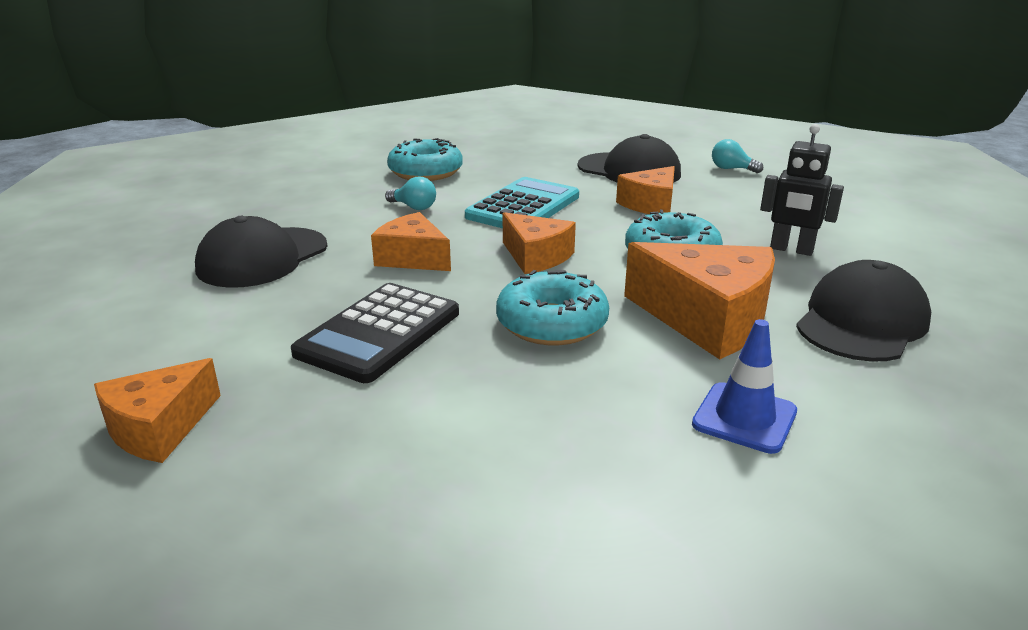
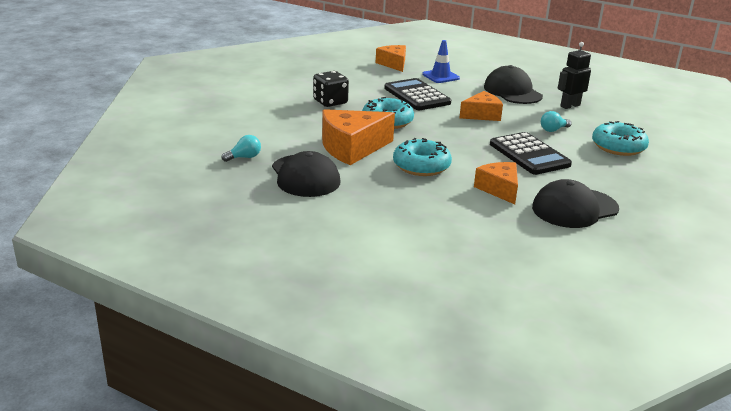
camera: 120 degrees right, 0 degrees up
turquoise calculator [465,177,579,228] -> black calculator [490,132,572,175]
orange cheese [503,212,576,274] -> none
blue traffic cone [692,319,797,454] -> blue traffic cone moved to [422,40,460,83]
turquoise light bulb [712,139,763,173] -> turquoise light bulb moved to [222,135,261,162]
black robot [760,124,844,256] -> black robot moved to [558,42,591,109]
none -> black dice [313,71,349,107]

